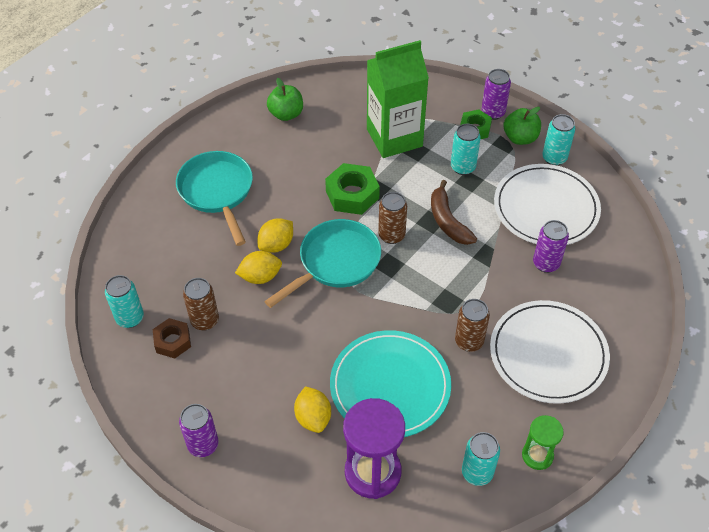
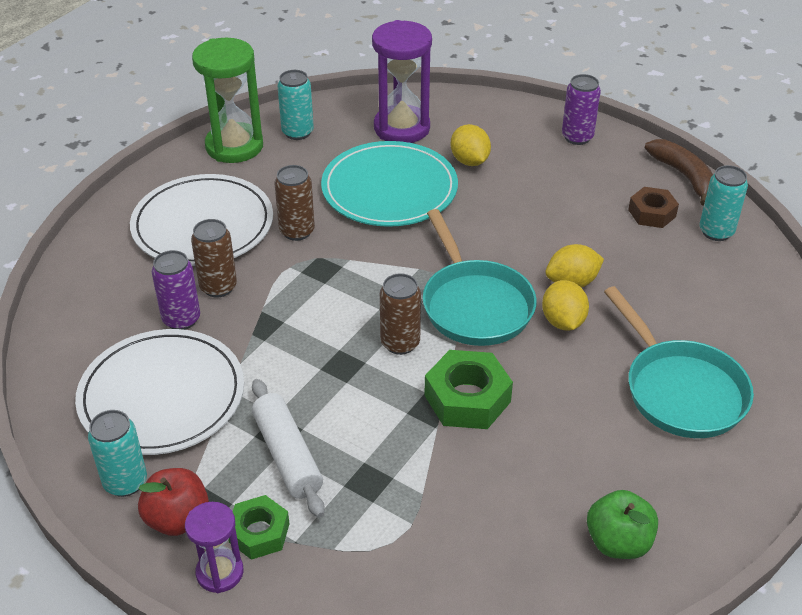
camera: 175 degrees right, 10 degrees down
brown can [183,278,219,331] -> brown can moved to [191,219,237,298]
yellow lemon [258,218,293,253] -> yellow lemon turned 45 degrees counterclockwise [542,280,589,330]
turquoise pan [264,219,381,308] -> turquoise pan turned 60 degrees counterclockwise [423,209,537,346]
green carton [367,40,429,158] -> none
brown banana [431,180,477,245] -> brown banana moved to [645,139,713,206]
turquoise can [451,124,481,175] -> white rolling pin [252,379,325,518]
purple can [481,69,511,120] -> purple hourglass [185,502,244,593]
green apple [504,107,541,145] -> red apple [138,468,209,536]
green hourglass [522,415,564,470] -> green hourglass [192,38,263,163], size x1.78

